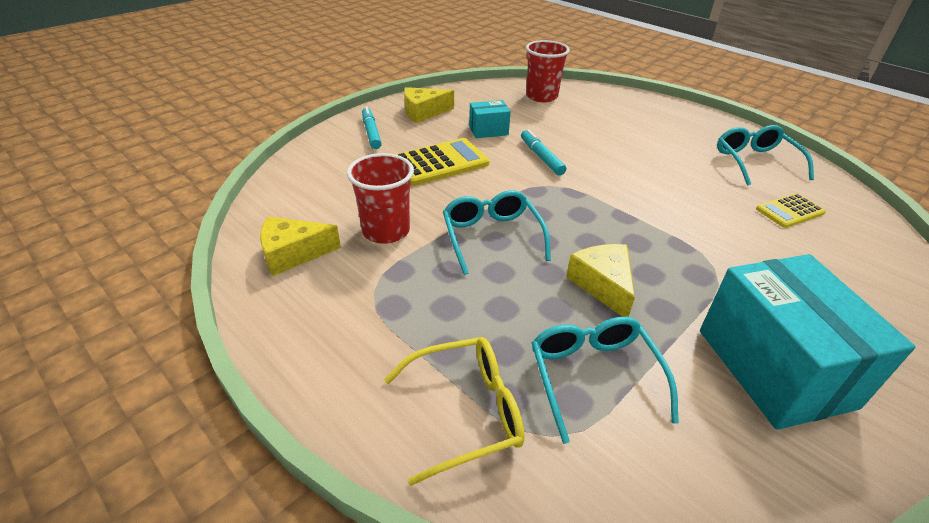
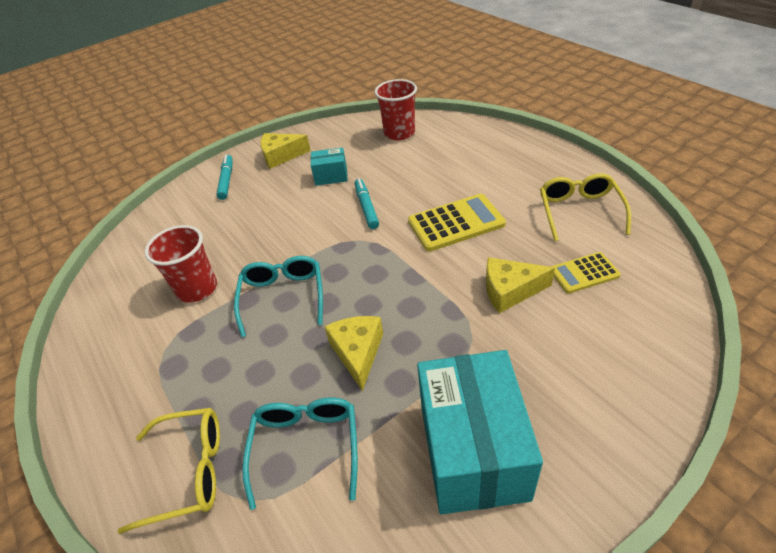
camera: 15 degrees right, 5 degrees up
yellow cheese [260,216,341,276] -> yellow cheese moved to [486,257,555,313]
yellow calculator [395,138,490,186] -> yellow calculator moved to [408,194,506,251]
turquoise glasses [717,125,814,186] -> yellow glasses [540,173,631,241]

